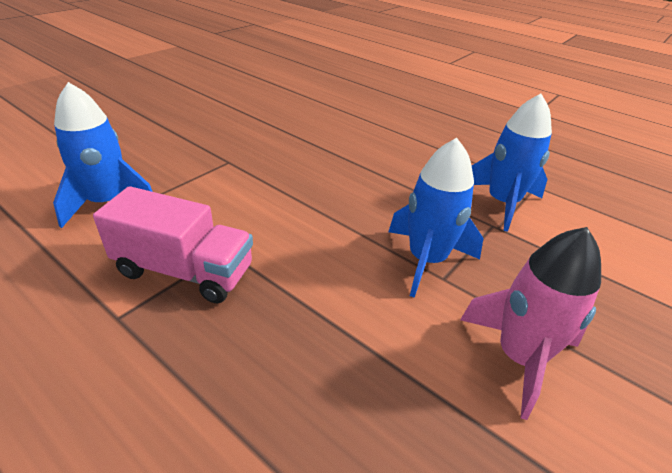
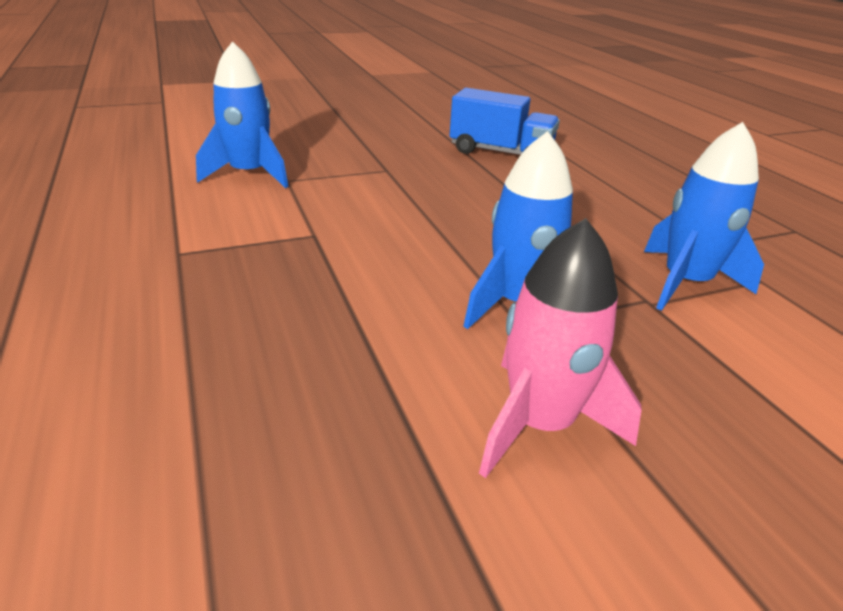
camera: 30 degrees right, 5 degrees down
pink truck [93,186,253,304] -> none
none -> blue truck [449,88,560,155]

